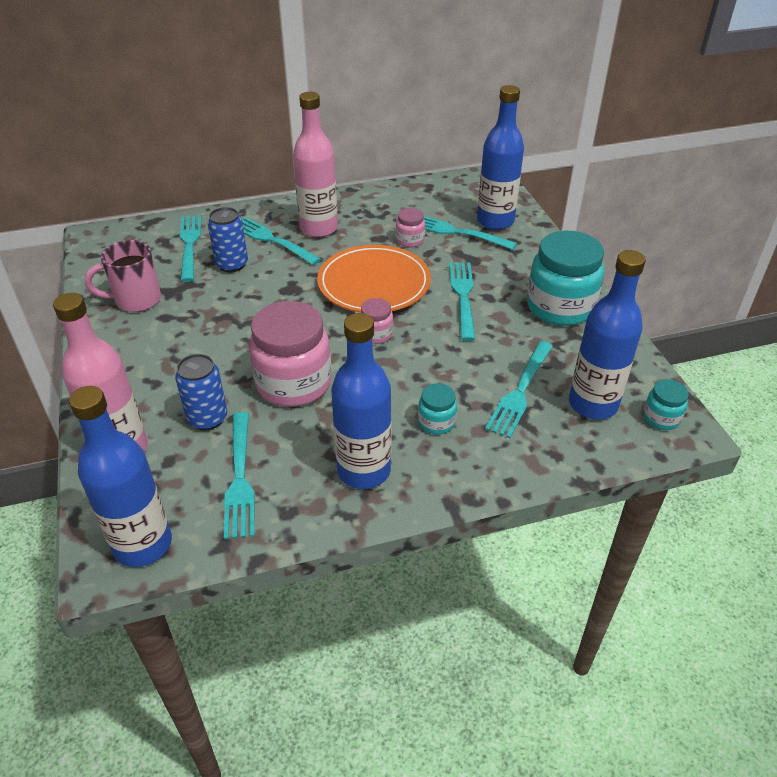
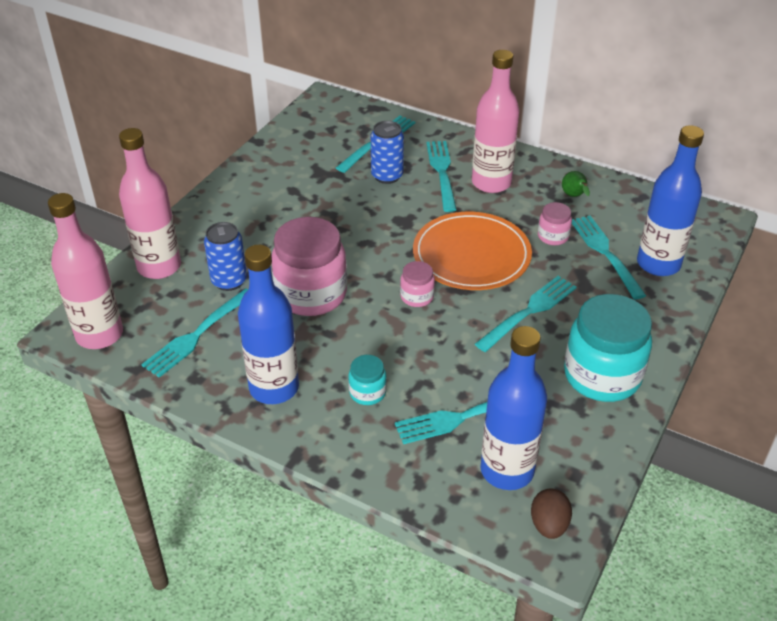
camera: 45 degrees right, 0 degrees up
blue bottle [69,386,172,567] -> pink bottle [48,193,123,349]
pink mug [85,240,161,312] -> none
turquoise jar [643,379,689,430] -> brown egg [531,489,572,539]
none -> green pear [562,171,590,197]

